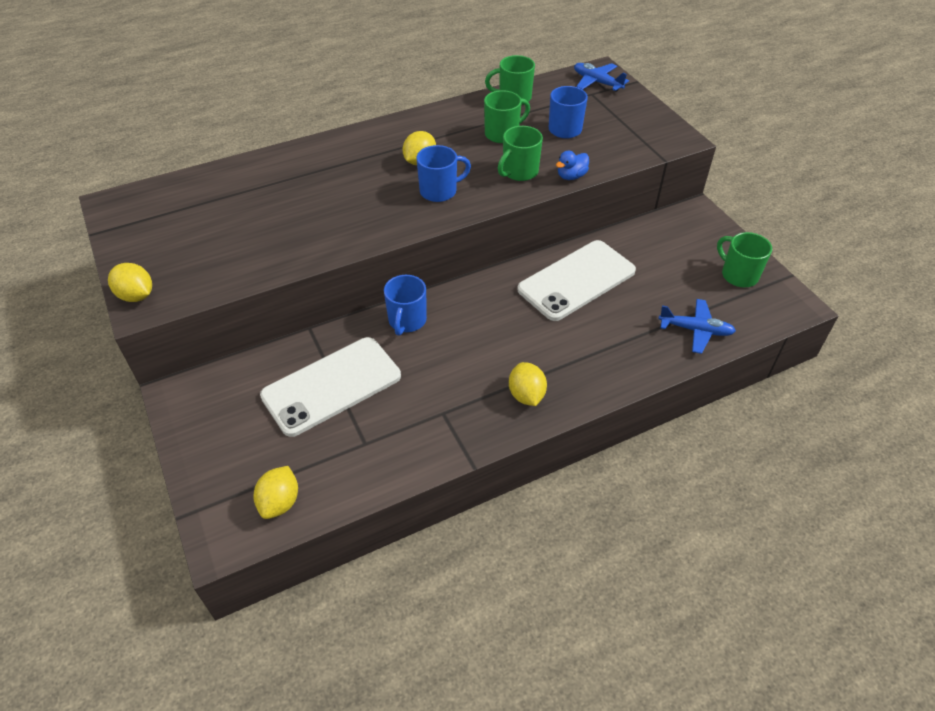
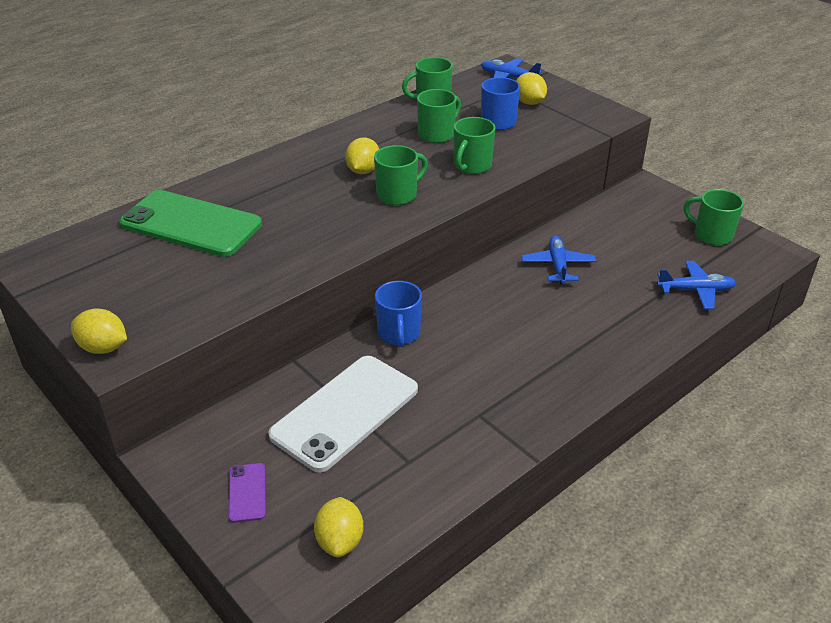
camera: 15 degrees left, 10 degrees down
blue mug [416,145,471,202] -> green mug [374,145,428,205]
yellow lemon [509,362,547,406] -> yellow lemon moved to [516,72,547,105]
white phone [517,240,636,321] -> blue plane [521,235,596,284]
blue duck [556,151,589,180] -> none
none -> green phone [119,190,262,257]
none -> purple phone [228,463,266,523]

